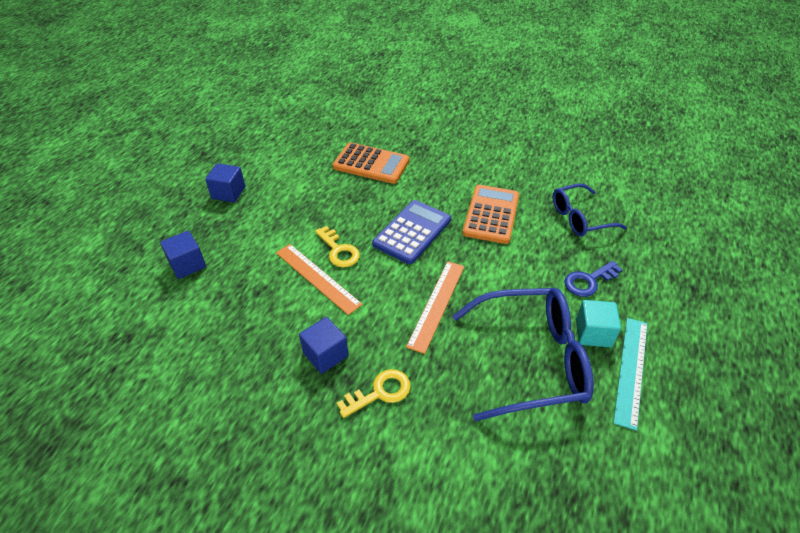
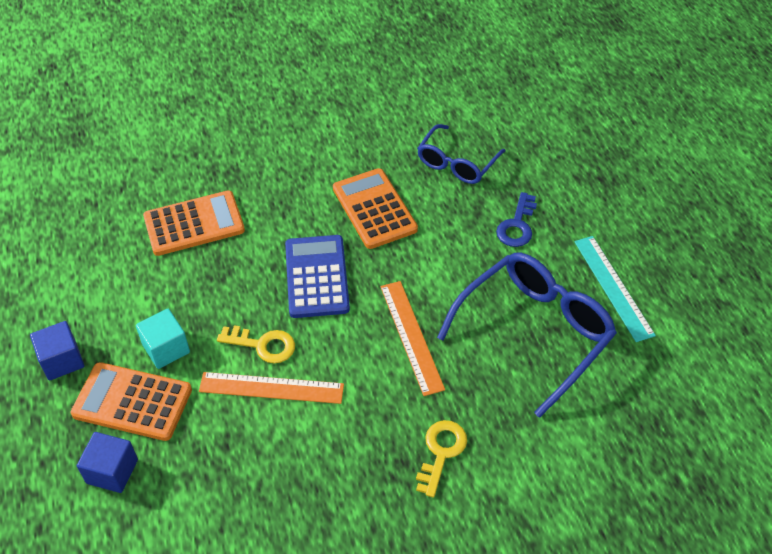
camera: 40 degrees left, 5 degrees up
blue cube [299,317,348,374] -> none
turquoise cube [576,300,621,347] -> turquoise cube moved to [136,309,190,369]
none -> orange calculator [71,362,192,441]

